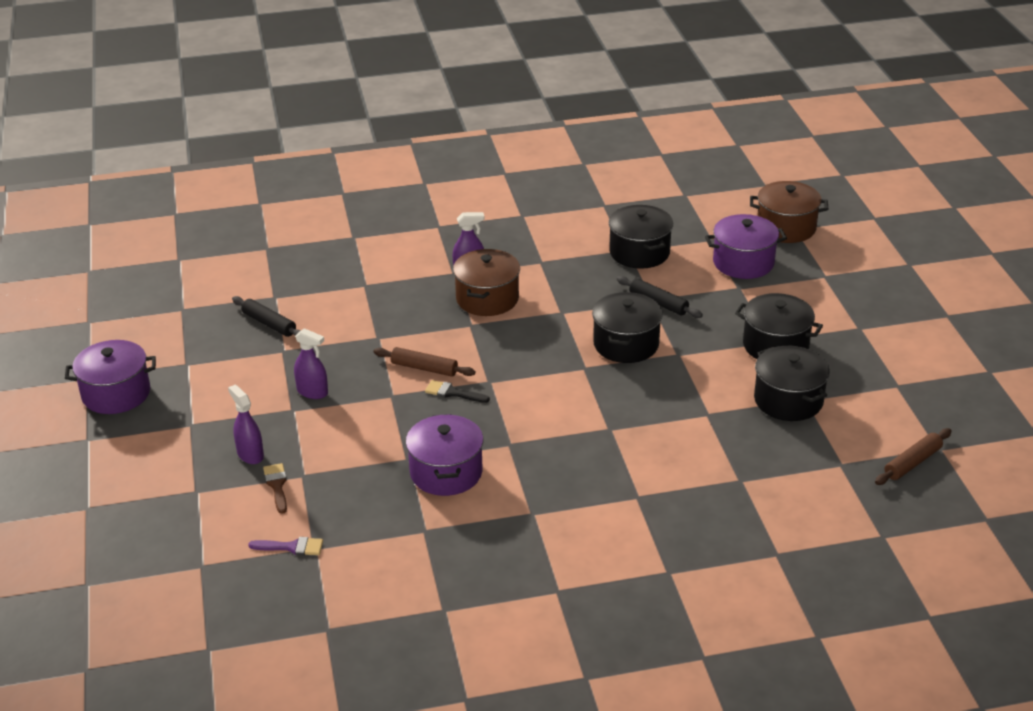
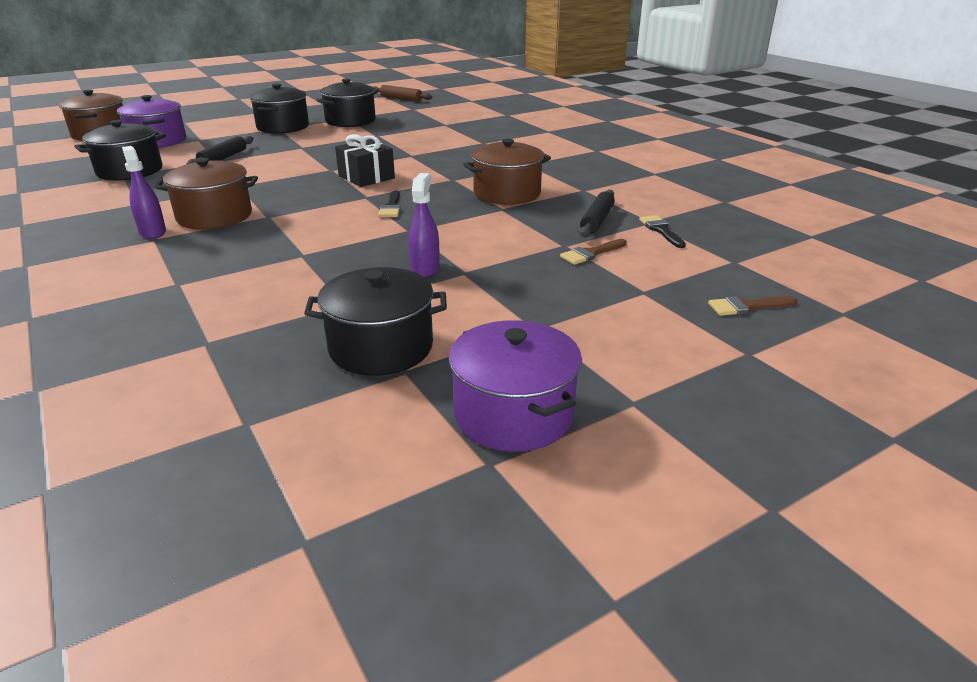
camera: 110 degrees left, 5 degrees down
purple spray bottle [228,385,264,464] -> none
black rolling pin [232,296,301,337] -> black rolling pin moved to [580,190,615,237]
purple brush [248,537,323,555] -> black brush [639,215,686,248]
brown rolling pin [374,347,475,377] -> none
purple pot [406,414,483,496] -> brown pot [463,139,551,205]
black pot [592,292,663,363] -> black pot moved to [304,267,447,376]
none -> black gift [335,134,395,187]
none -> brown brush [708,296,798,316]

